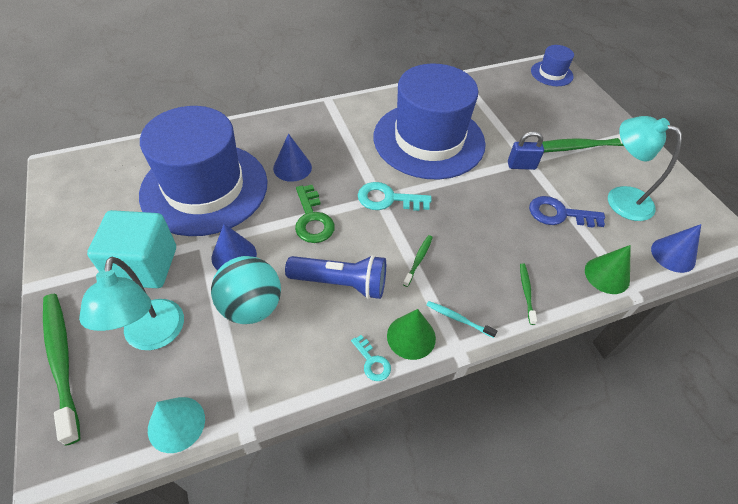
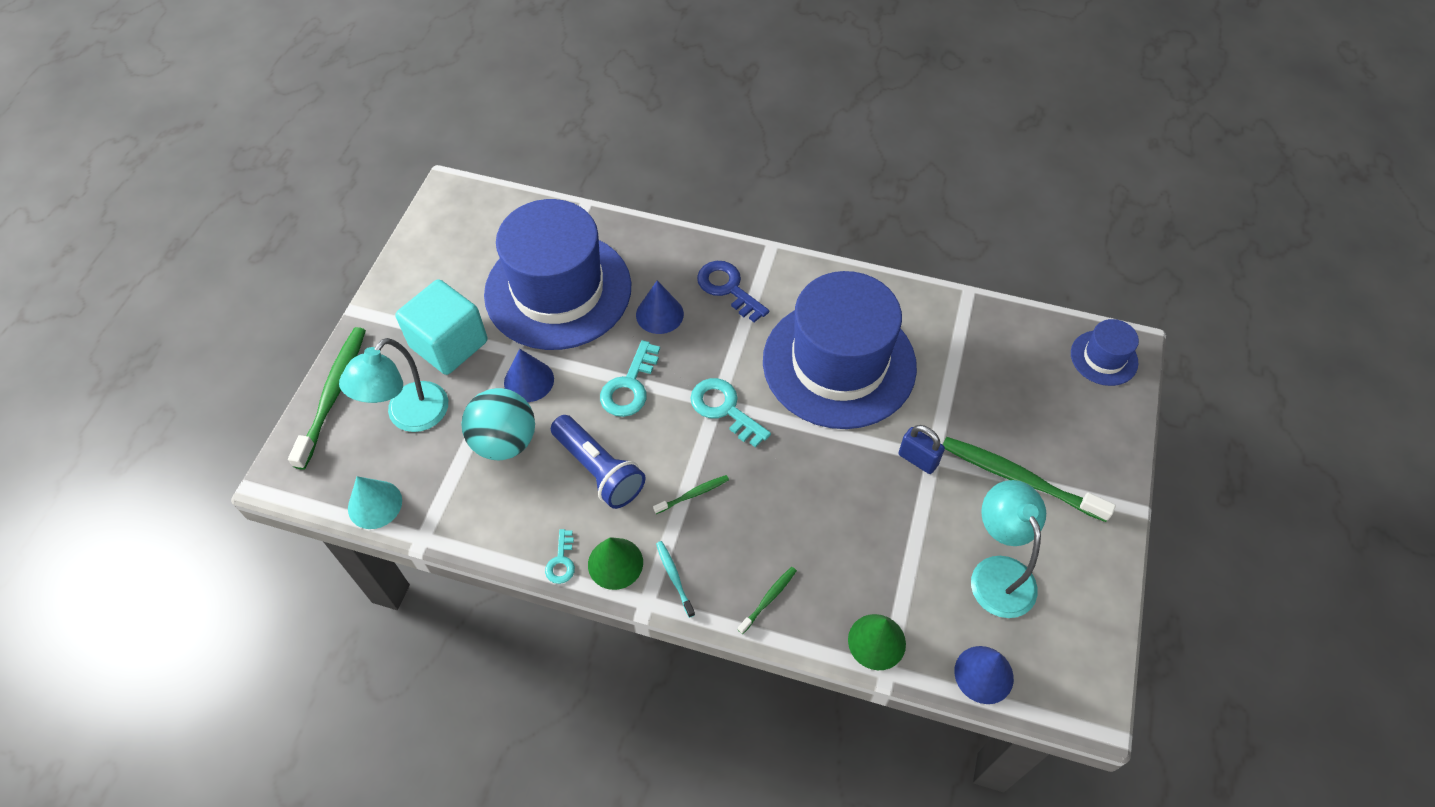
camera: 40 degrees right, 5 degrees up
green key [295,185,335,243] -> turquoise key [600,340,660,417]
blue key [529,196,605,228] -> blue key moved to [697,261,769,323]

